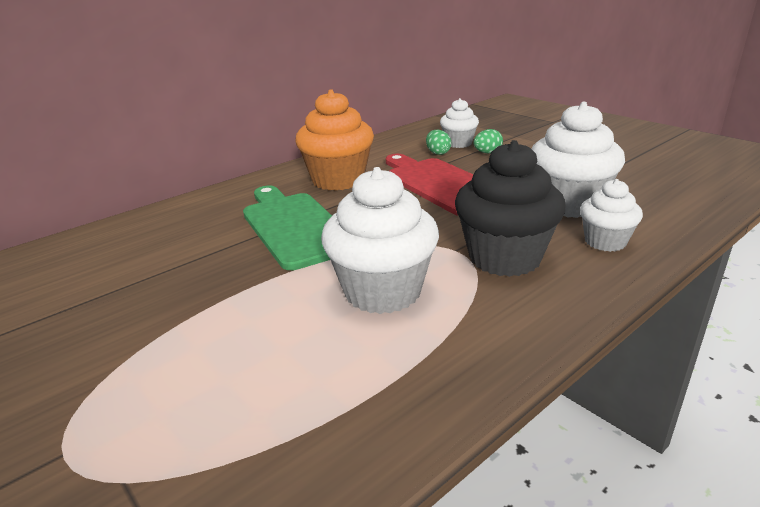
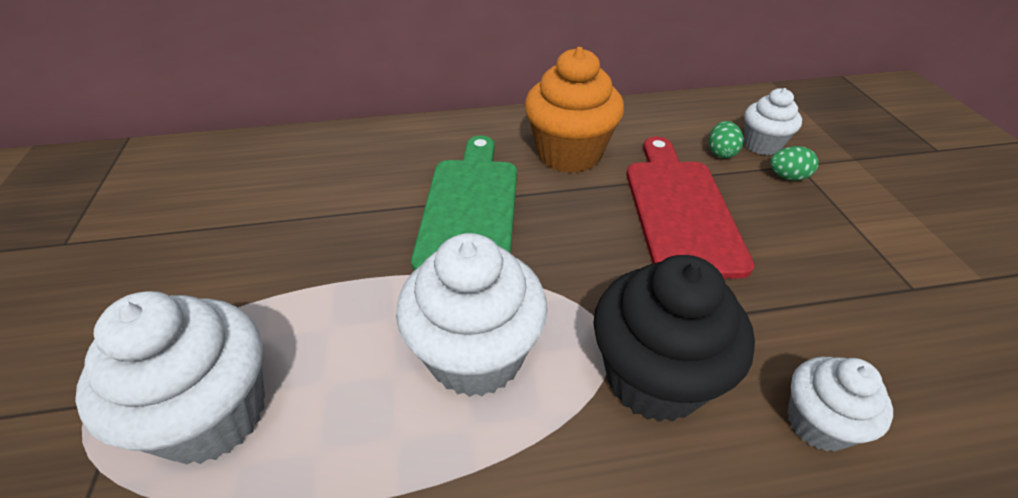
camera: 30 degrees right, 15 degrees up
white cupcake [532,102,625,218] -> white cupcake moved to [75,291,265,464]

